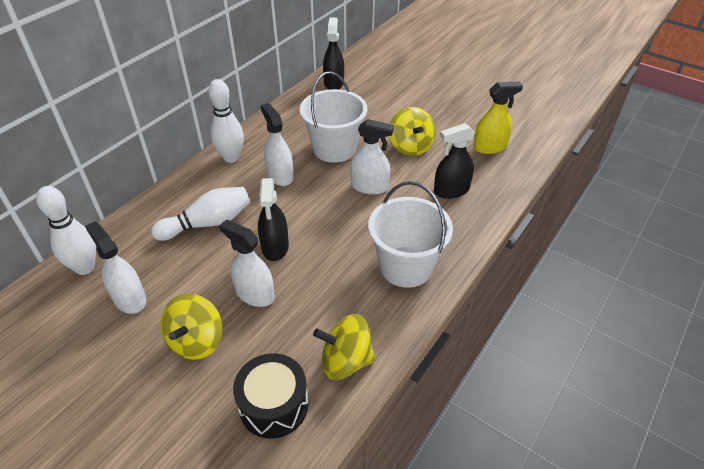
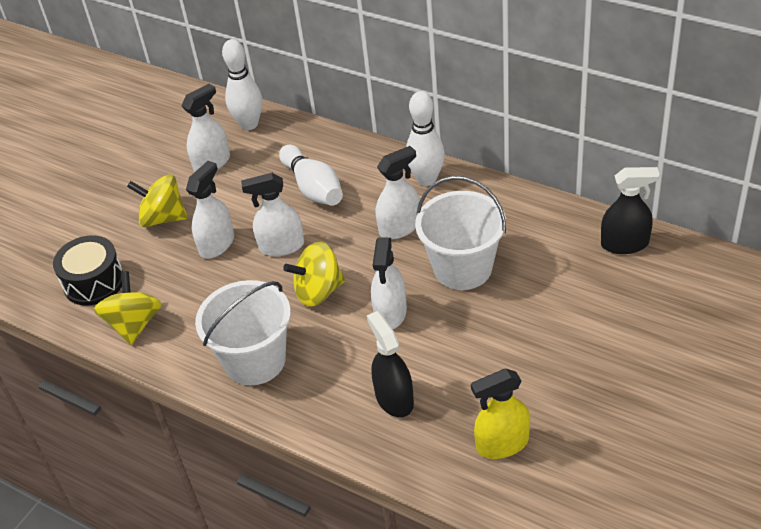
camera: 90 degrees right, 0 degrees up
black spray bottle [258,178,289,261] -> white spray bottle [241,173,304,256]
yellow spinning top [390,107,436,156] -> yellow spinning top moved to [283,242,345,307]
yellow spray bottle [473,81,523,154] -> yellow spray bottle turned 90 degrees clockwise [471,369,530,459]

